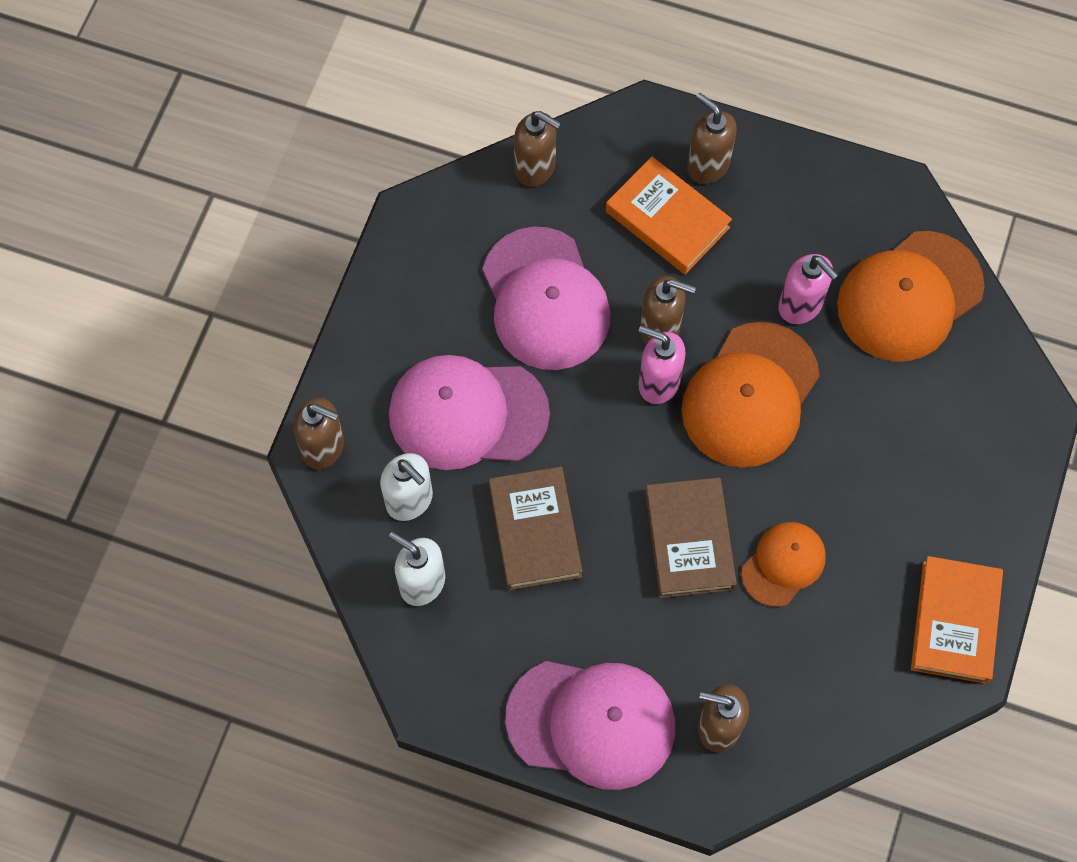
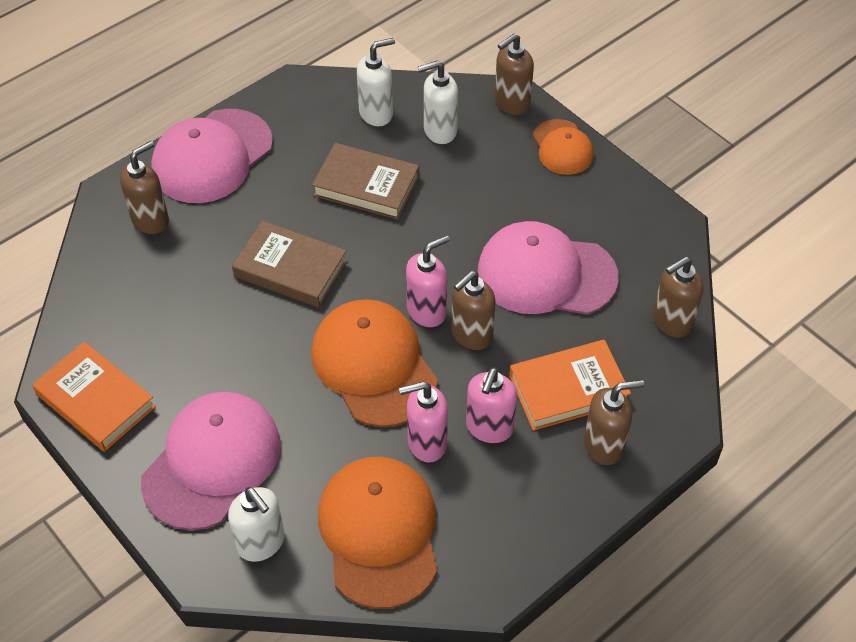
camera: 120 degrees right, 15 degrees down
pink cap [389,355,550,470] -> pink cap moved to [141,392,281,530]
orange cap [741,522,826,607] -> orange cap moved to [533,119,594,175]
none -> white soap dispenser [228,487,285,562]
none -> pink soap dispenser [466,367,517,443]

